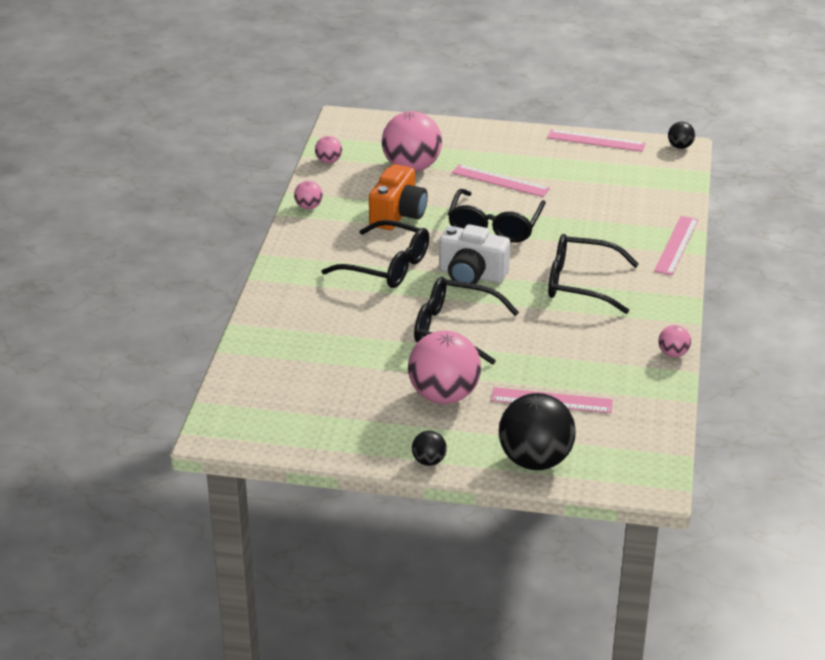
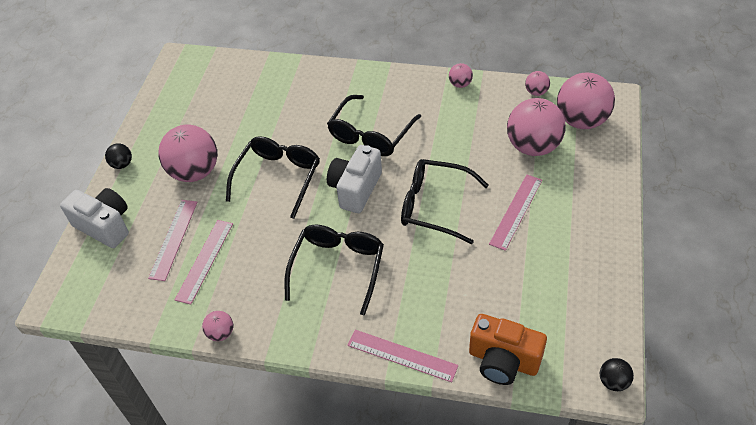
camera: 95 degrees right, 15 degrees up
orange camera [369,164,428,230] -> orange camera moved to [469,314,547,385]
black ball [499,393,576,470] -> white camera [60,188,129,248]
pink ruler [547,129,646,152] -> pink ruler moved to [175,220,233,305]
none -> pink ball [557,73,615,129]

